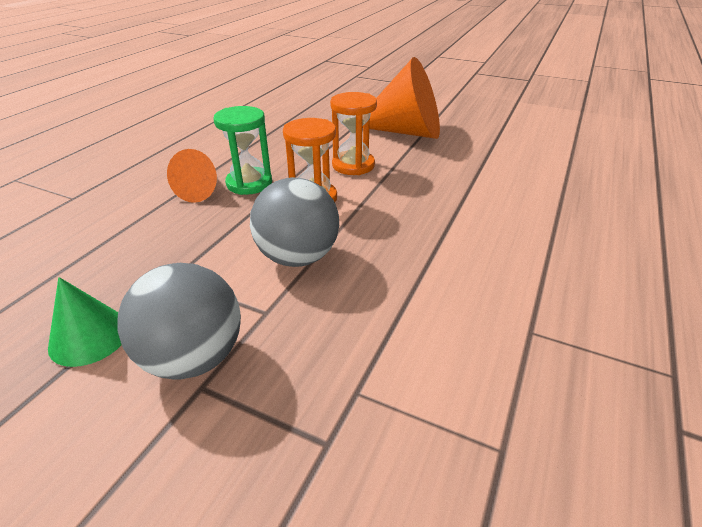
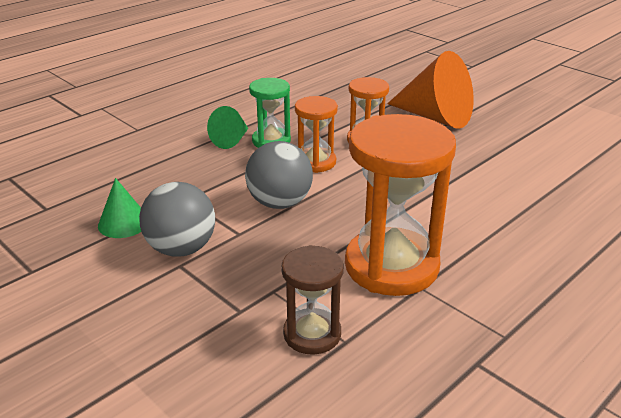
camera: 20 degrees right, 5 degrees down
orange cone [167,149,217,203] -> green cone [207,106,248,149]
none -> brown hourglass [281,245,343,355]
none -> orange hourglass [345,114,456,296]

